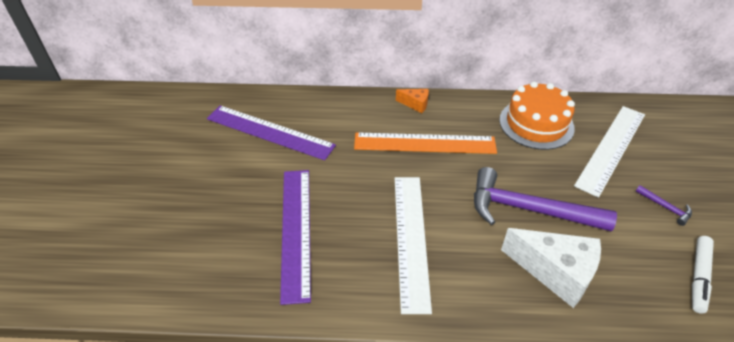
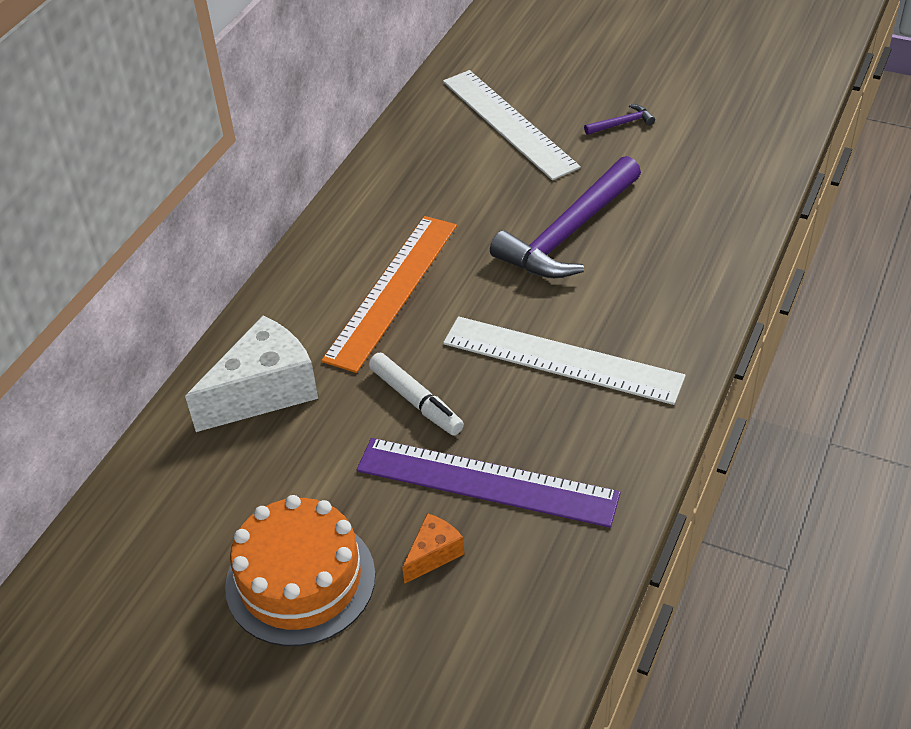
camera: 65 degrees left, 0 degrees up
purple ruler [207,105,336,160] -> none
orange cheese [396,89,429,113] -> orange cheese moved to [402,513,464,584]
orange cake [499,81,575,150] -> orange cake moved to [225,495,375,646]
white cheese [501,228,601,308] -> white cheese moved to [185,315,318,432]
white marker [692,236,714,314] -> white marker moved to [369,353,464,436]

